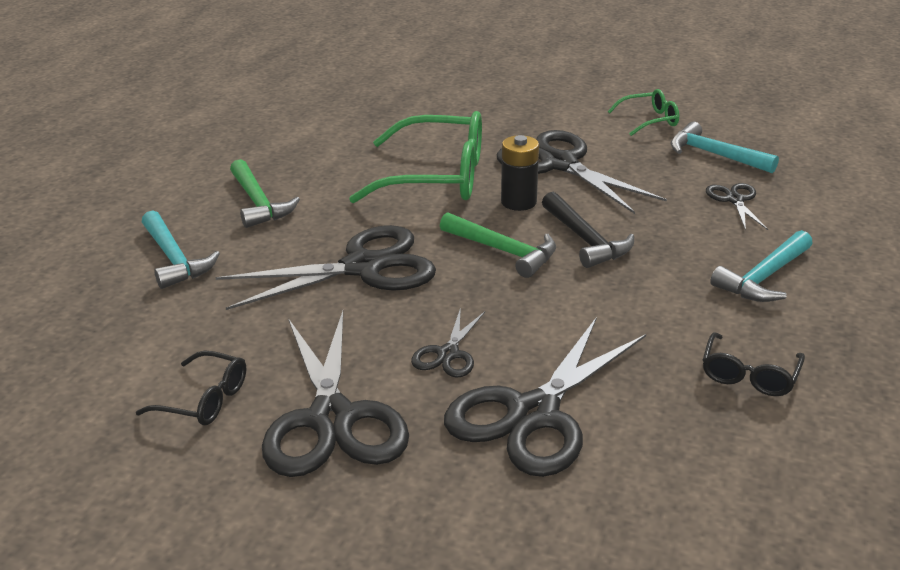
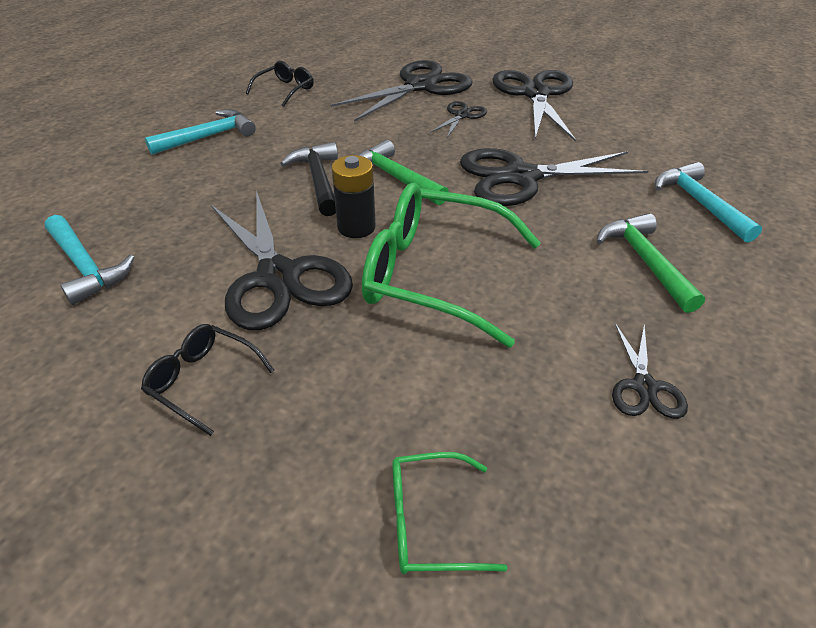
camera: 170 degrees left, 10 degrees up
black glasses [136,351,246,425] -> black glasses moved to [141,324,275,436]
green glasses [608,89,679,136] -> green glasses moved to [392,452,508,574]
black scissors [706,183,768,231] -> black scissors moved to [612,323,688,419]

